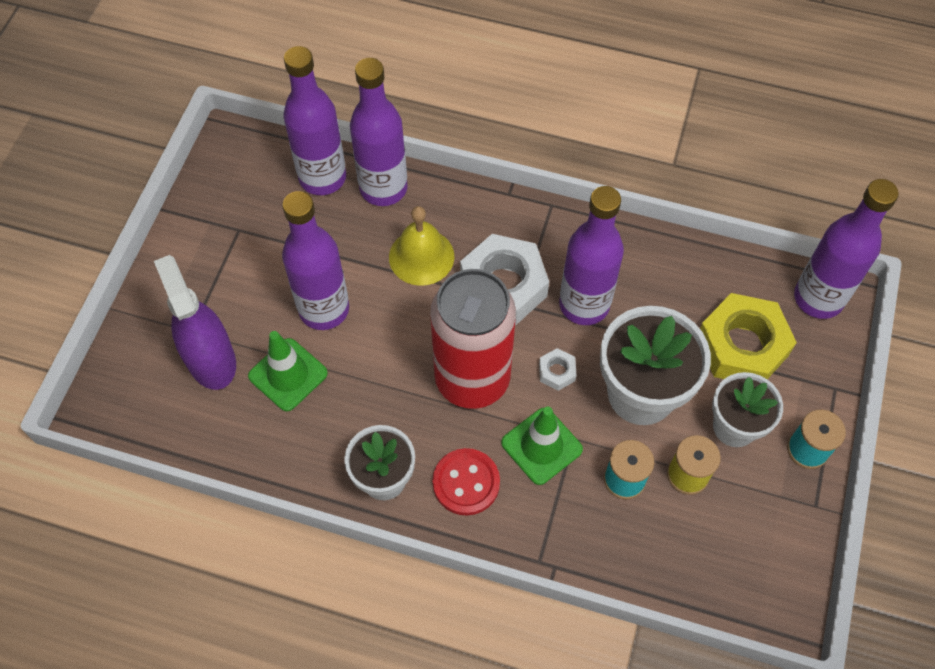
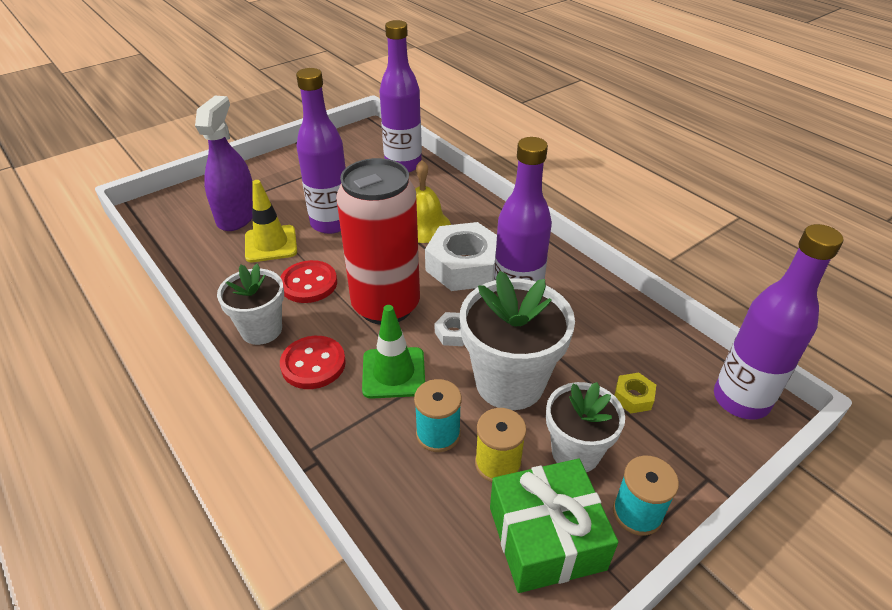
camera: 35 degrees right, 20 degrees down
green traffic cone [248,331,328,411] -> yellow traffic cone [245,180,297,262]
purple bottle [350,58,408,206] -> none
yellow nut [700,293,797,379] -> yellow nut [614,373,656,413], size x0.43
none -> red button [281,260,337,303]
none -> green gift [490,459,618,593]

